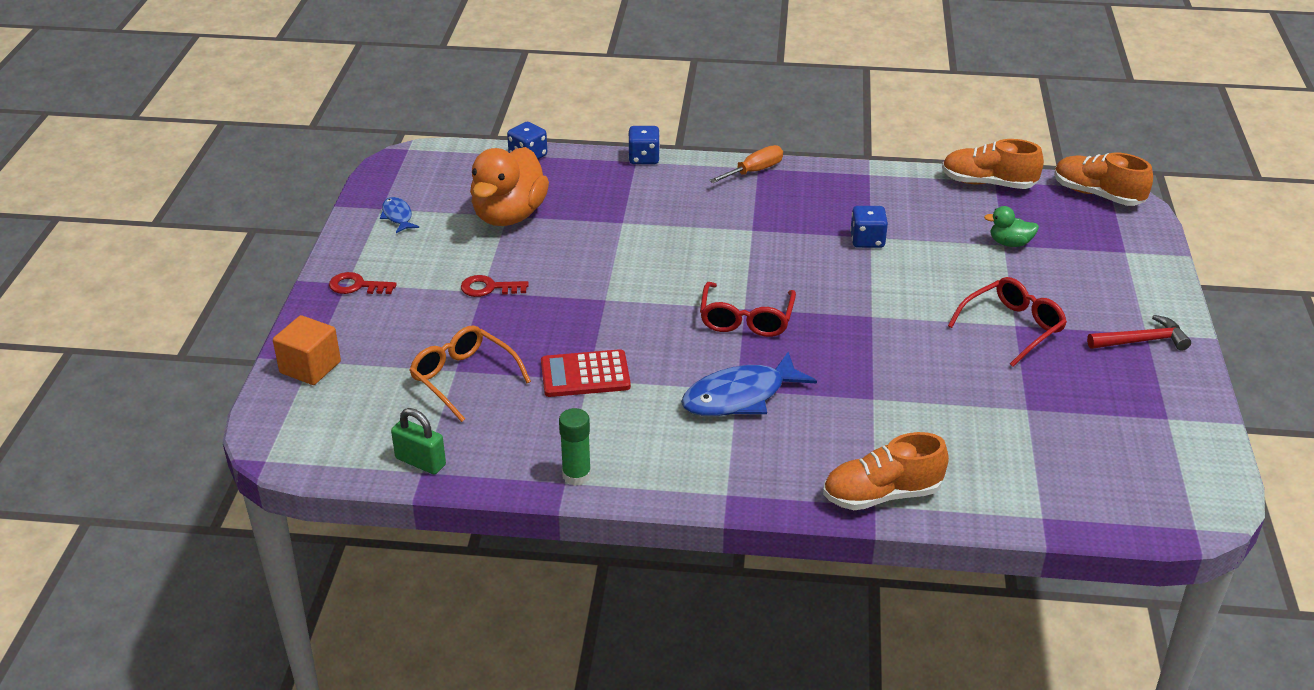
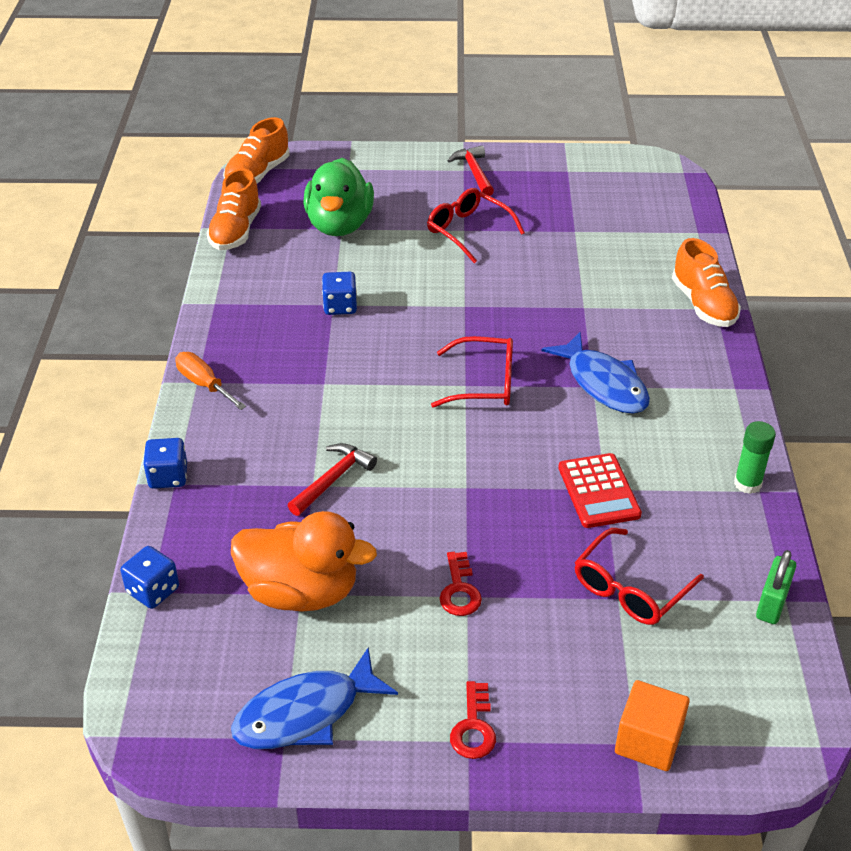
camera: 95 degrees left, 5 degrees up
blue fish [380,197,419,233] -> blue fish [231,647,398,749], size x1.92
orange glasses [410,326,531,422] -> red glasses [575,528,704,625]
green duck [984,206,1039,247] -> green duck [303,158,374,236], size x2.15
none -> red hammer [287,443,377,516]

